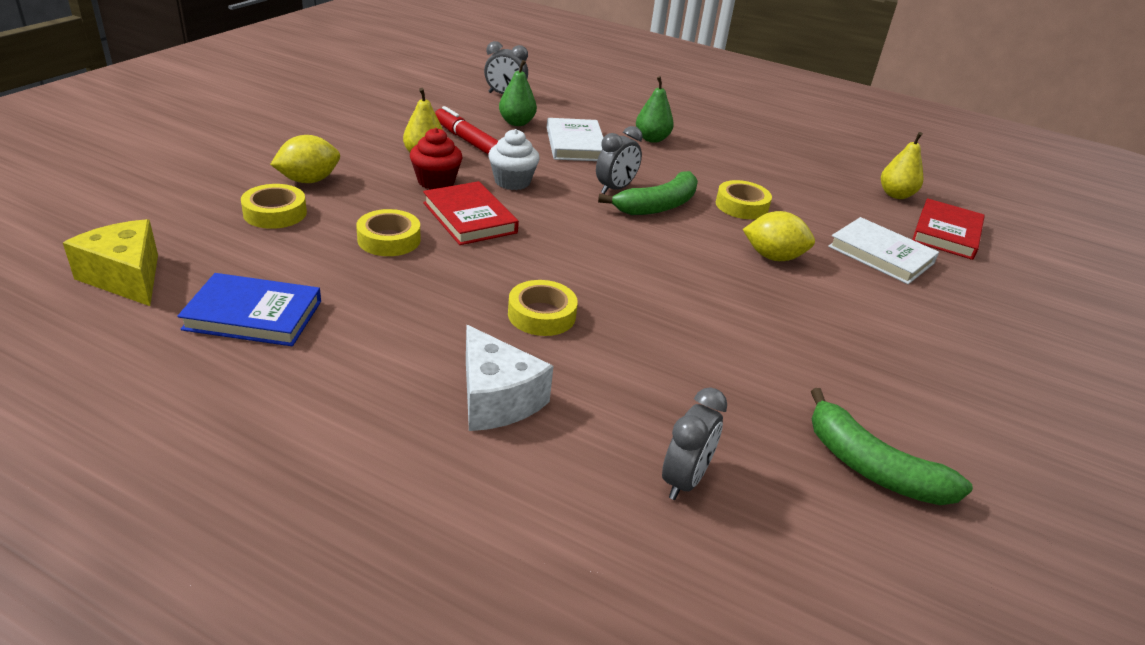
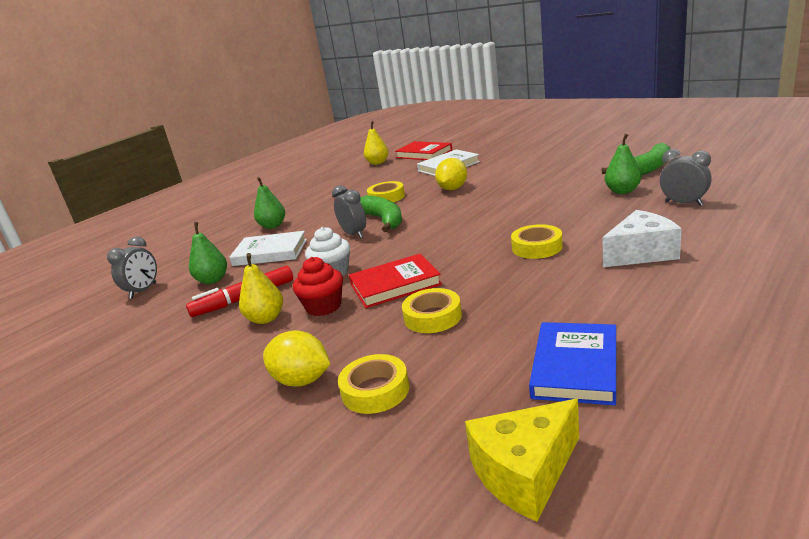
camera: 70 degrees left, 10 degrees down
yellow lemon [270,135,340,183] -> yellow lemon turned 45 degrees counterclockwise [263,330,330,387]
none -> green pear [605,134,641,194]

